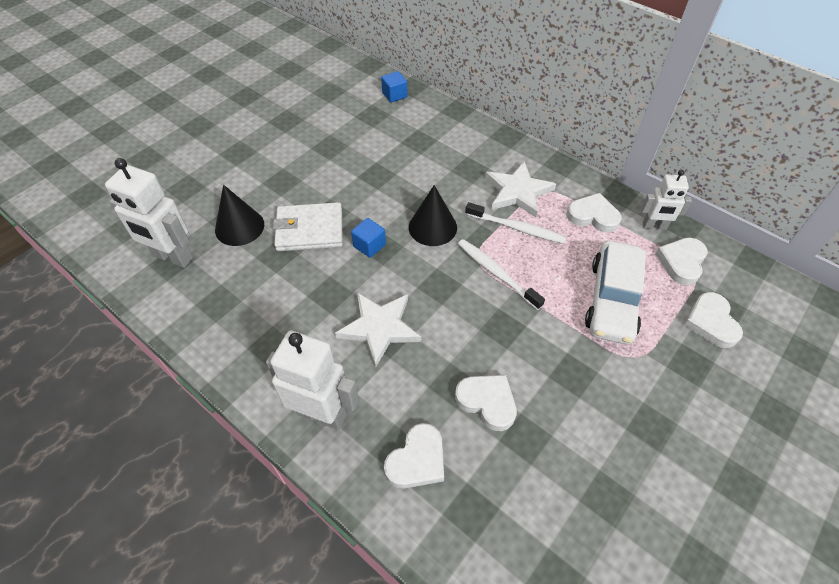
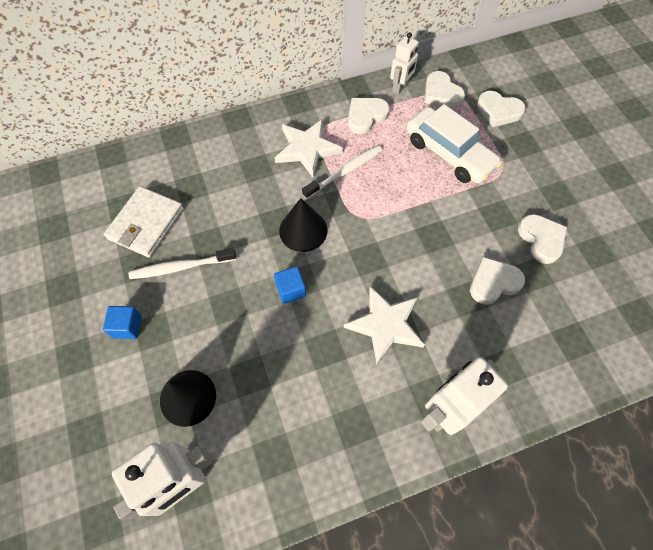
camera: 60 degrees left, 10 degrees up
white wallet [273,202,343,251] -> white wallet moved to [104,186,184,258]
blue cube [381,71,407,103] -> blue cube moved to [103,306,142,339]
white heart [384,423,444,489] -> white heart moved to [518,214,567,264]
white toothbrush [458,239,545,310] -> white toothbrush moved to [129,248,236,279]

